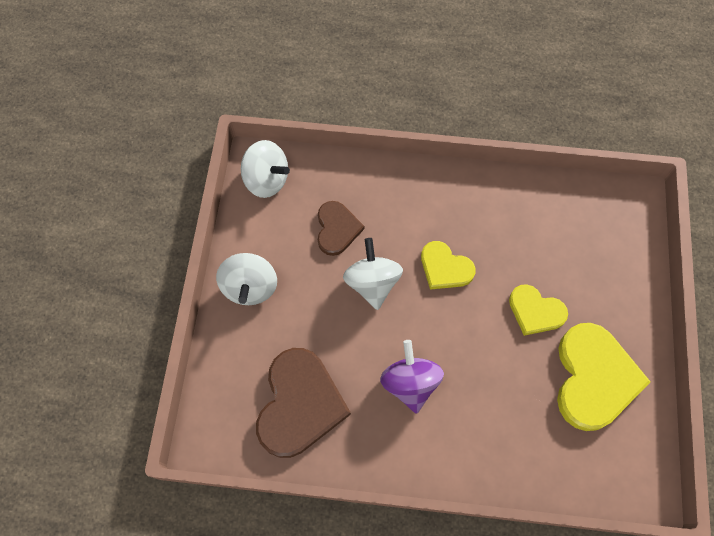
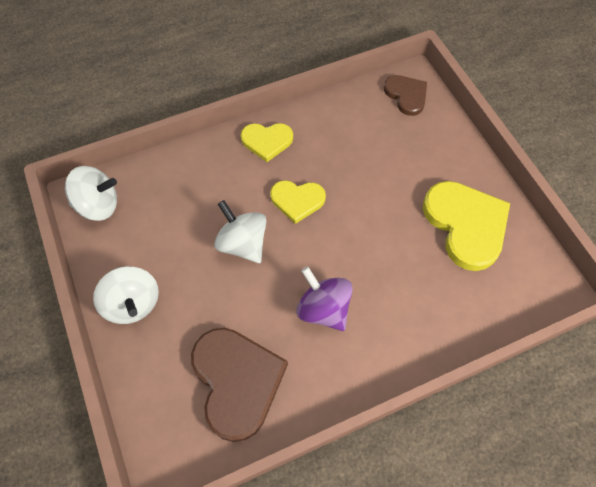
camera: 30 degrees left, 5 degrees down
brown heart [318,201,364,256] -> brown heart moved to [384,75,427,116]
yellow heart [509,284,568,336] -> yellow heart moved to [241,123,293,162]

